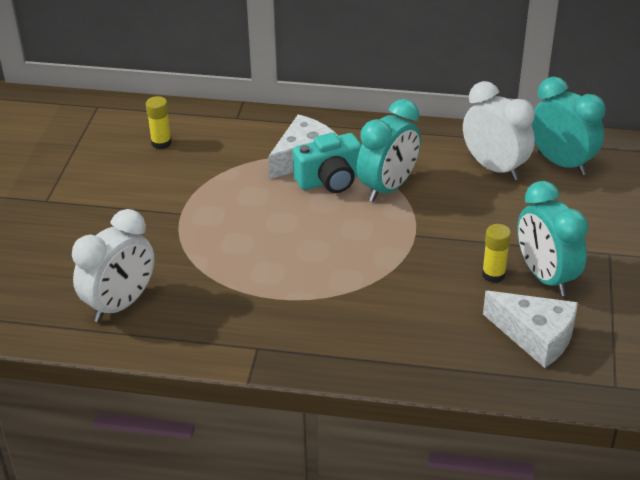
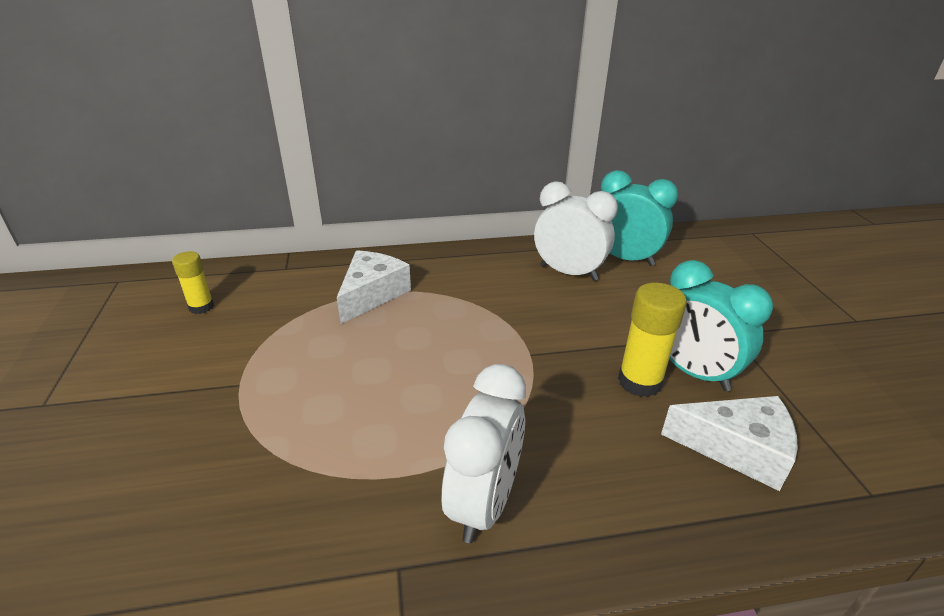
camera: 20 degrees left, 5 degrees down
white clock [72,209,154,322] -> white clock moved to [442,364,526,543]
turquoise camera [293,133,361,193] -> none
turquoise clock [357,99,421,202] -> none
yellow glue stick [482,224,511,283] -> yellow glue stick [618,283,687,397], size x1.57

